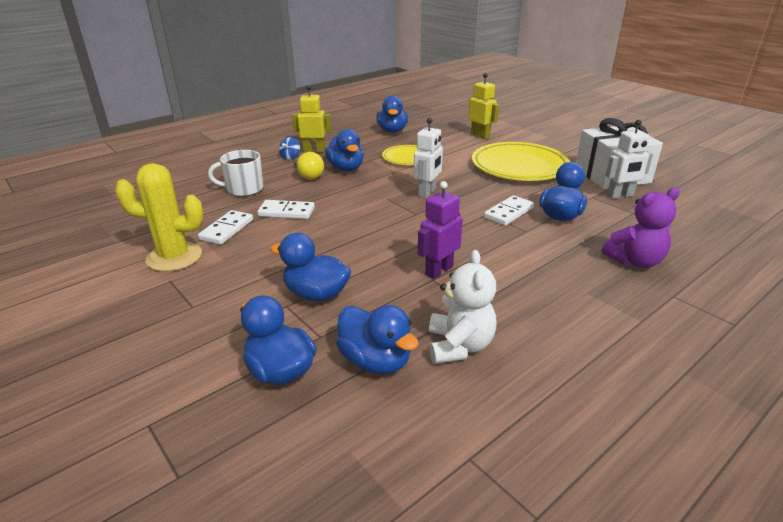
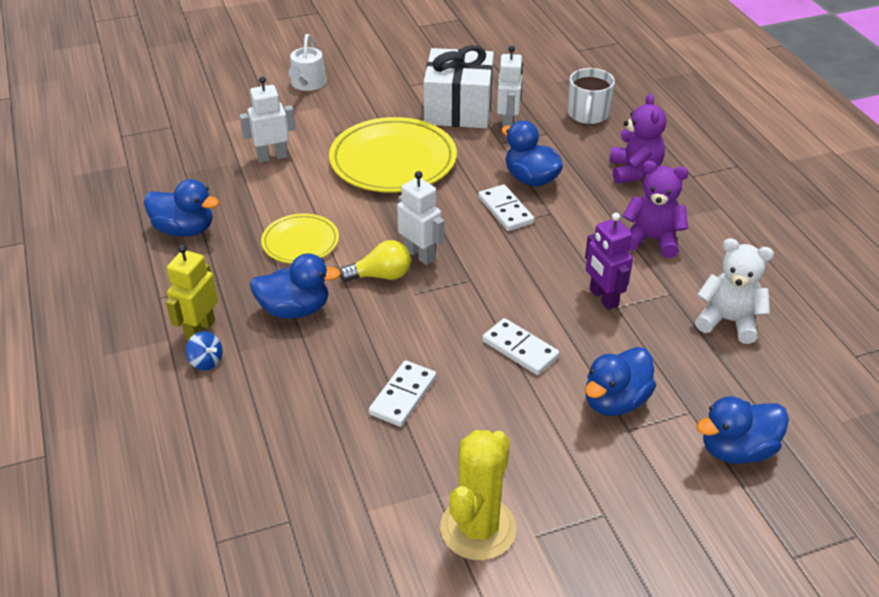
camera: 70 degrees left, 10 degrees up
white domino [198,210,253,245] -> white domino moved to [482,318,559,375]
white mug [208,150,264,196] -> white mug moved to [568,68,615,124]
yellow light bulb [294,152,324,180] -> yellow light bulb moved to [339,240,411,282]
blue duck [336,305,419,374] -> none
yellow robot [469,73,499,139] -> white robot [239,76,295,163]
none -> white watering can [288,34,327,91]
none -> purple teddy bear [622,161,689,258]

